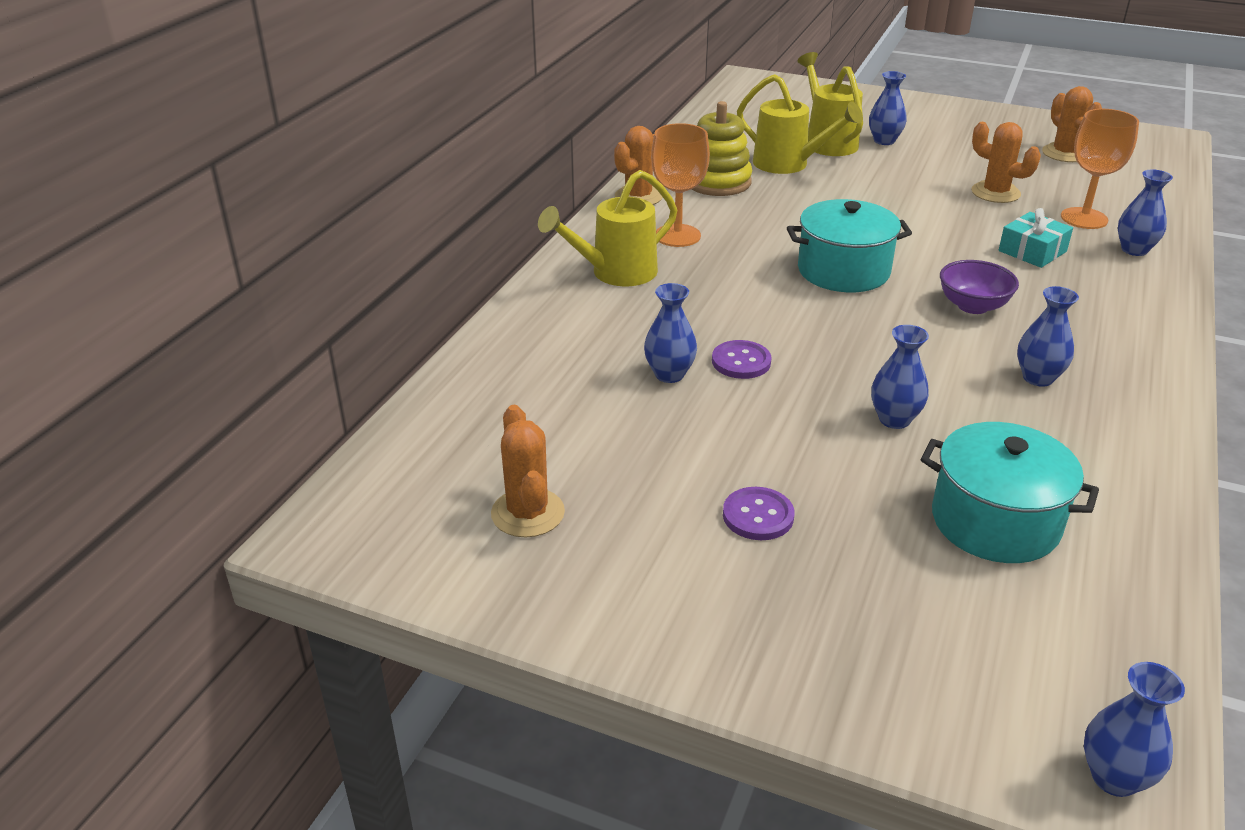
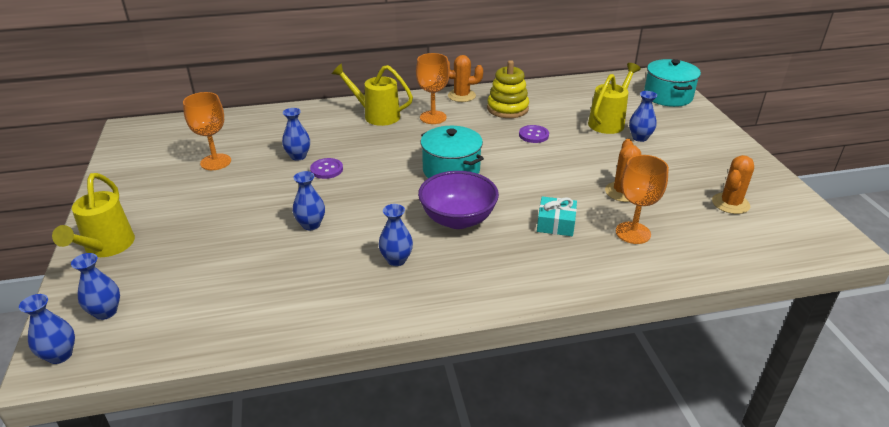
camera: 55 degrees right, 0 degrees up
orange cactus [491,405,565,537] -> none
purple button [723,487,794,540] -> purple button moved to [519,125,549,143]
yellow watering can [737,74,863,174] -> yellow watering can moved to [52,173,135,257]
turquoise pot [921,422,1099,563] -> turquoise pot moved to [644,59,701,107]
purple bowl [940,260,1019,314] -> purple bowl [418,171,499,229], size x1.58
blue vase [1118,169,1173,256] -> blue vase moved to [71,253,120,320]
none -> orange goblet [183,92,231,170]

